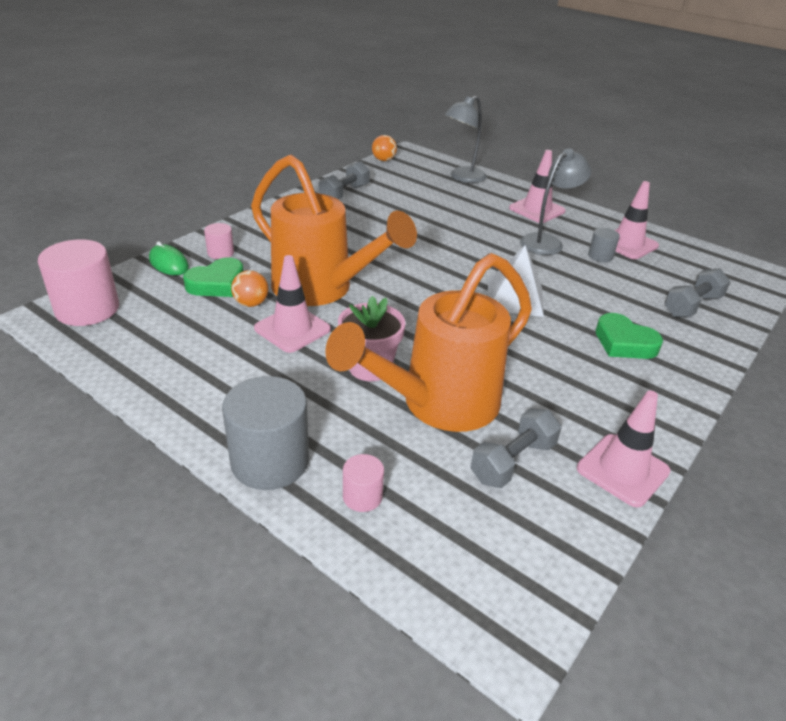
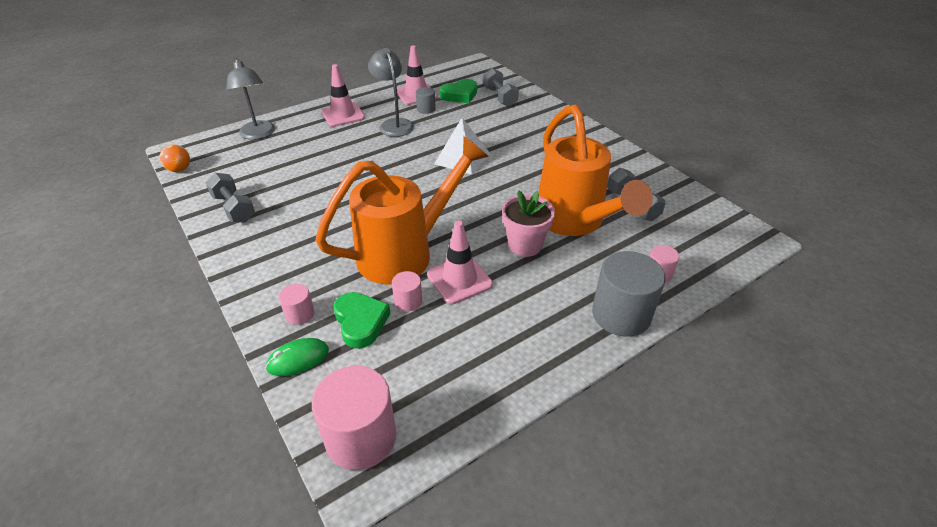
camera: 70 degrees left, 5 degrees up
orange ball [231,270,269,307] -> pink cylinder [392,271,422,312]
pink traffic cone [577,391,671,508] -> none
green heart [596,313,663,359] -> green heart moved to [440,79,477,103]

